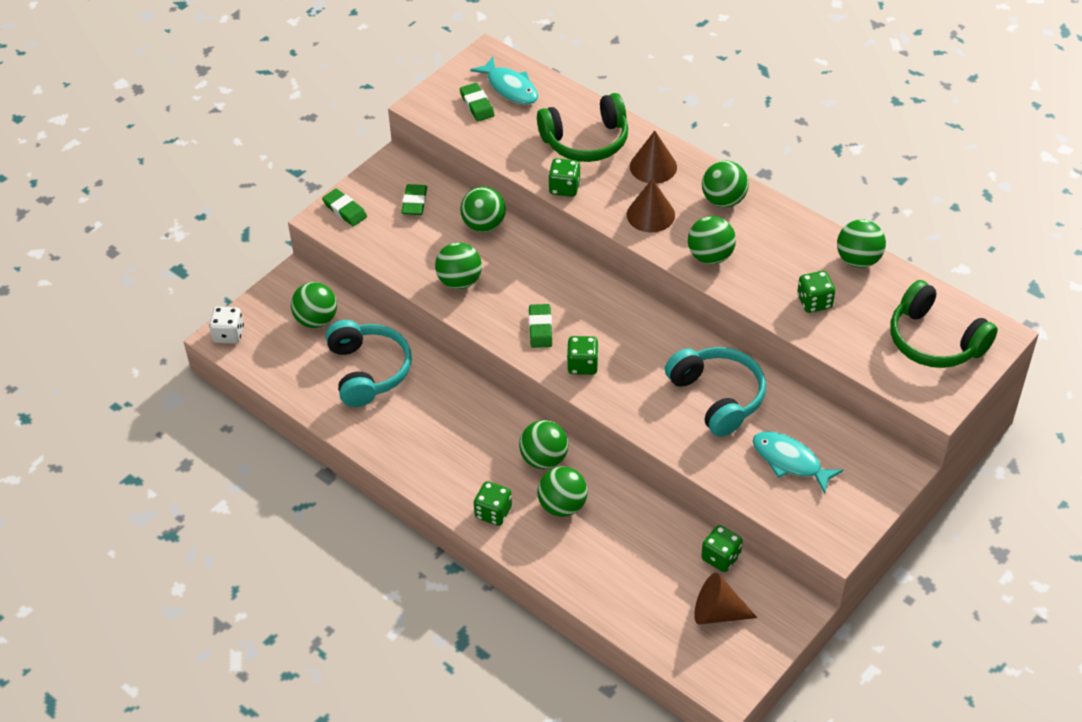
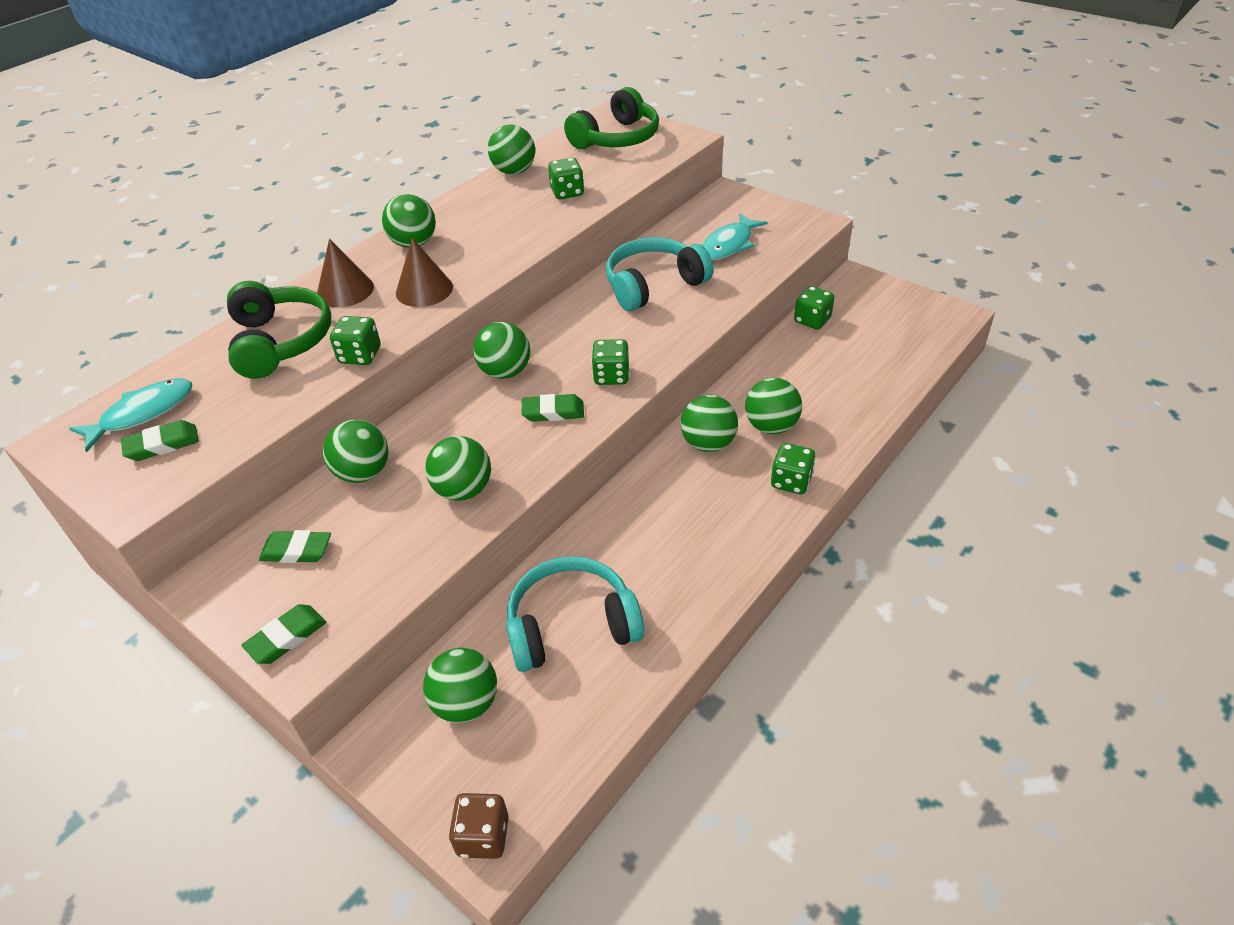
camera: 90 degrees left, 5 degrees down
white dice [209,307,244,344] -> brown dice [449,793,509,859]
green ball [688,216,736,264] -> green ball moved to [473,322,530,379]
brown cone [694,573,757,624] -> none

